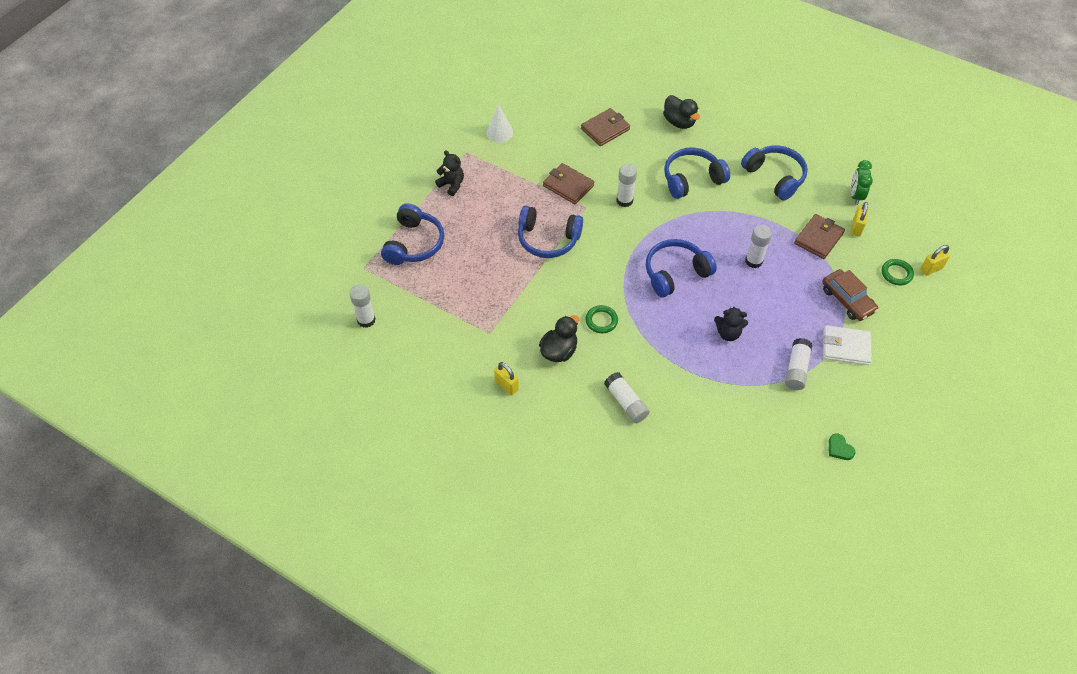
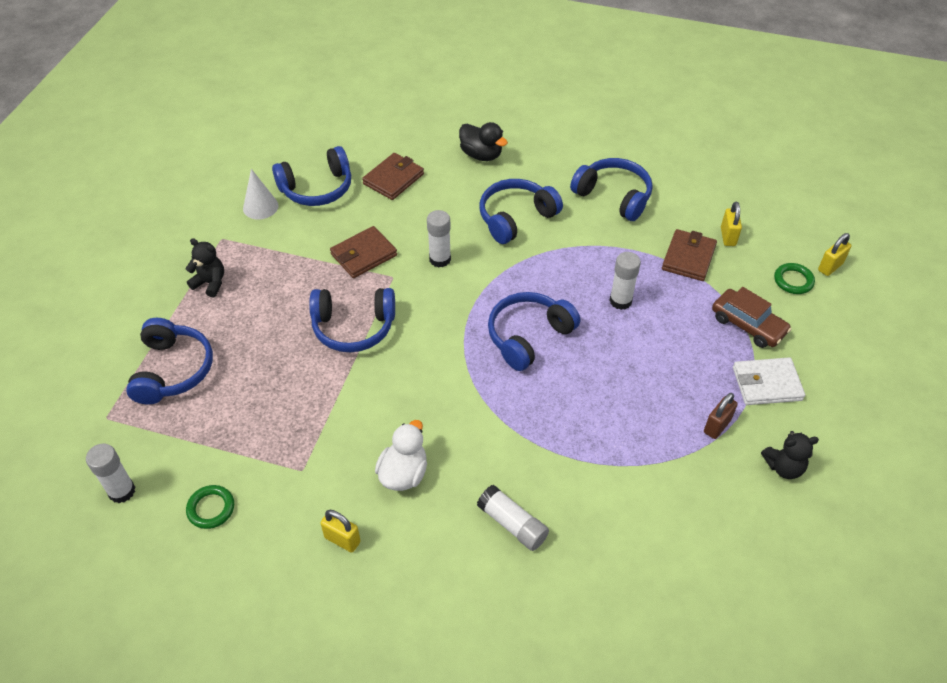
camera: 15 degrees left, 5 degrees down
black duck [539,315,579,362] -> white duck [375,420,427,491]
brown wallet [543,163,594,204] -> brown wallet turned 60 degrees counterclockwise [330,226,397,278]
green ring [585,305,618,333] -> green ring moved to [186,485,234,529]
black teddy bear [714,307,748,341] -> black teddy bear moved to [761,431,819,479]
white glue stick [785,338,812,390] -> brown padlock [704,393,738,439]
green heart [829,433,856,460] -> none
green clock [851,160,873,205] -> none
none -> blue headphones [272,146,351,206]

